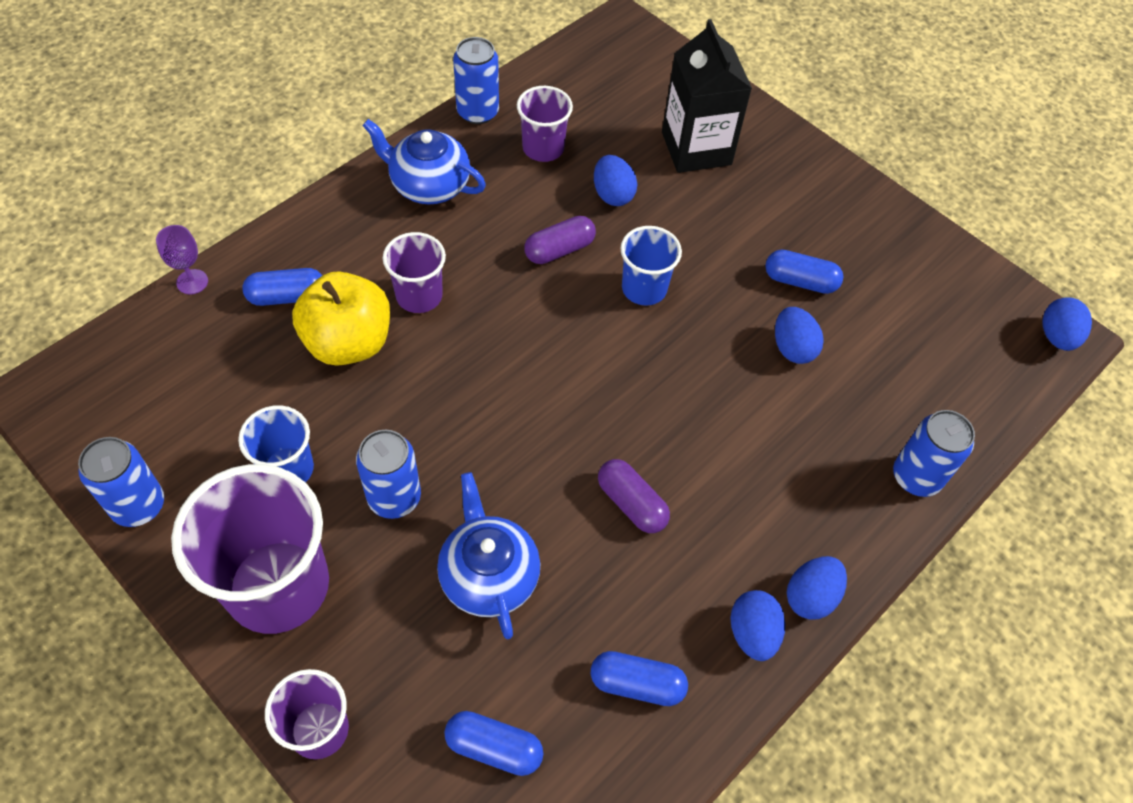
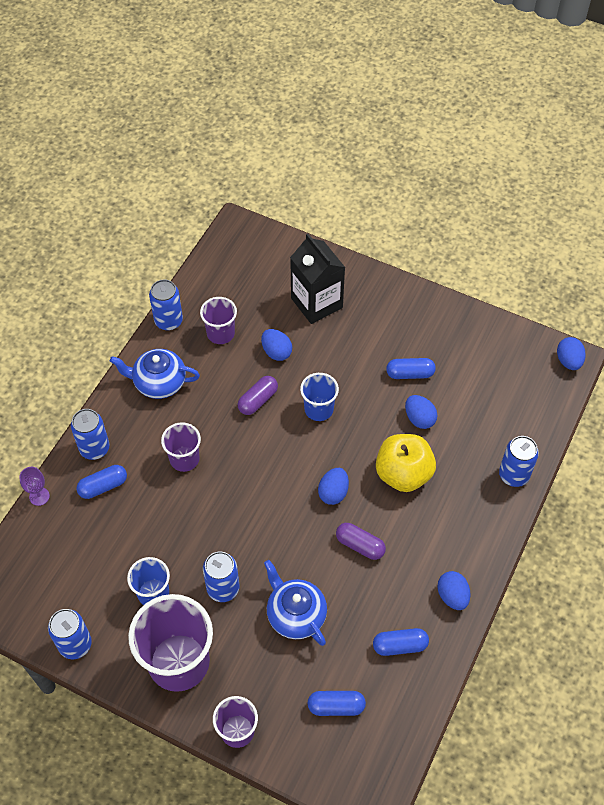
camera: 15 degrees left, 0 degrees up
yellow apple [292,272,390,366] -> yellow apple moved to [376,434,436,492]
blue egg [787,556,847,620] -> blue egg moved to [318,468,349,505]
none -> blue can [71,409,109,460]

